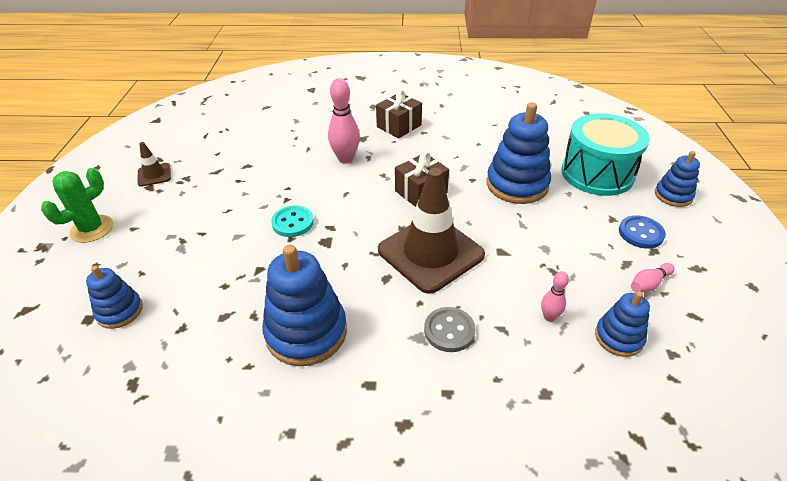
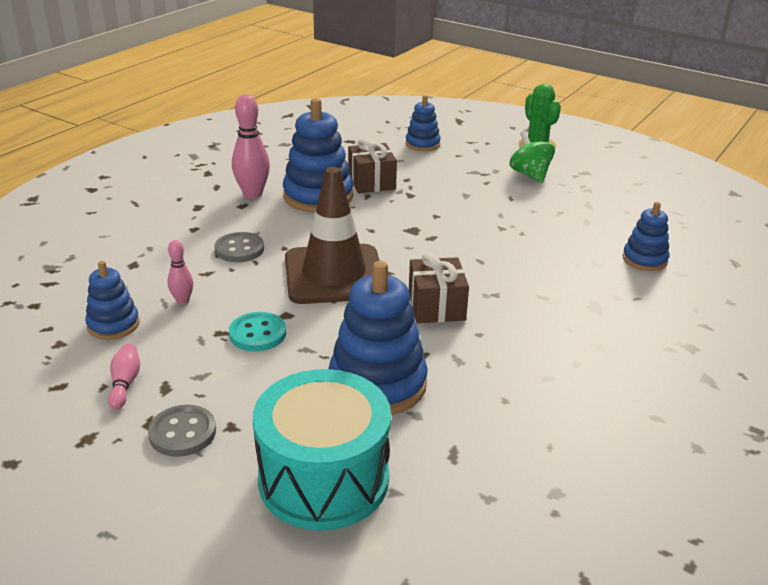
camera: 120 degrees right, 10 degrees down
brown traffic cone [137,142,171,187] -> none
turquoise button [271,206,314,237] -> turquoise button moved to [229,312,286,351]
pink bowling pin [328,78,360,164] -> pink bowling pin moved to [232,94,270,199]
brown gift [376,90,422,138] -> brown gift moved to [348,138,397,193]
blue button [619,215,666,249] -> grey button [148,405,216,457]
blue stacking toy [655,151,700,207] -> blue stacking toy moved to [622,202,670,271]
none -> green spinning top [509,131,555,183]

